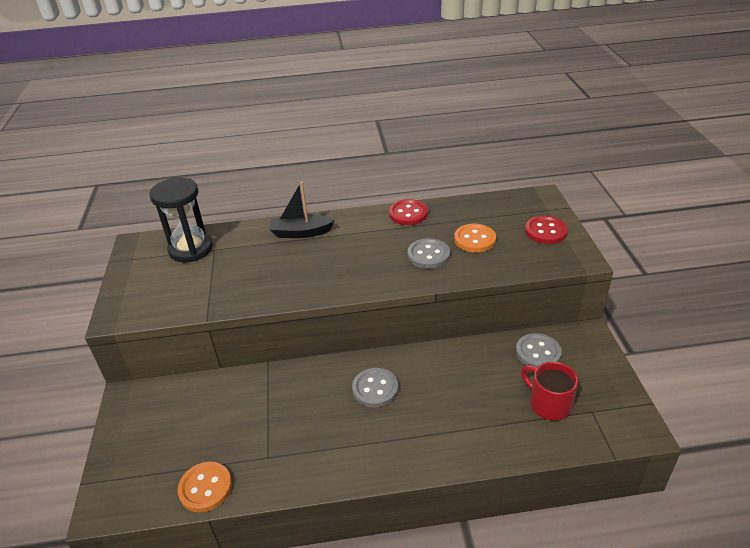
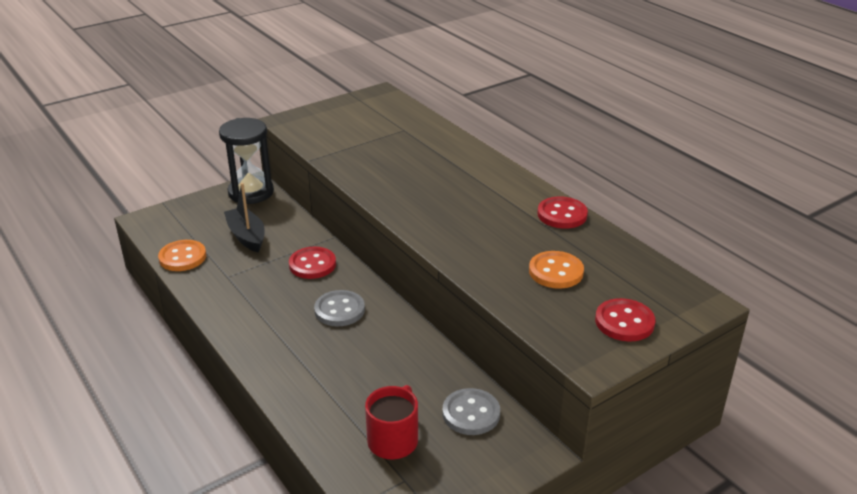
camera: 60 degrees right, 5 degrees down
black hourglass [150,177,213,262] -> black hourglass moved to [219,118,274,204]
black boat [270,181,335,238] -> black boat moved to [224,183,265,253]
grey button [408,238,450,269] -> none
none -> red button [289,247,336,279]

